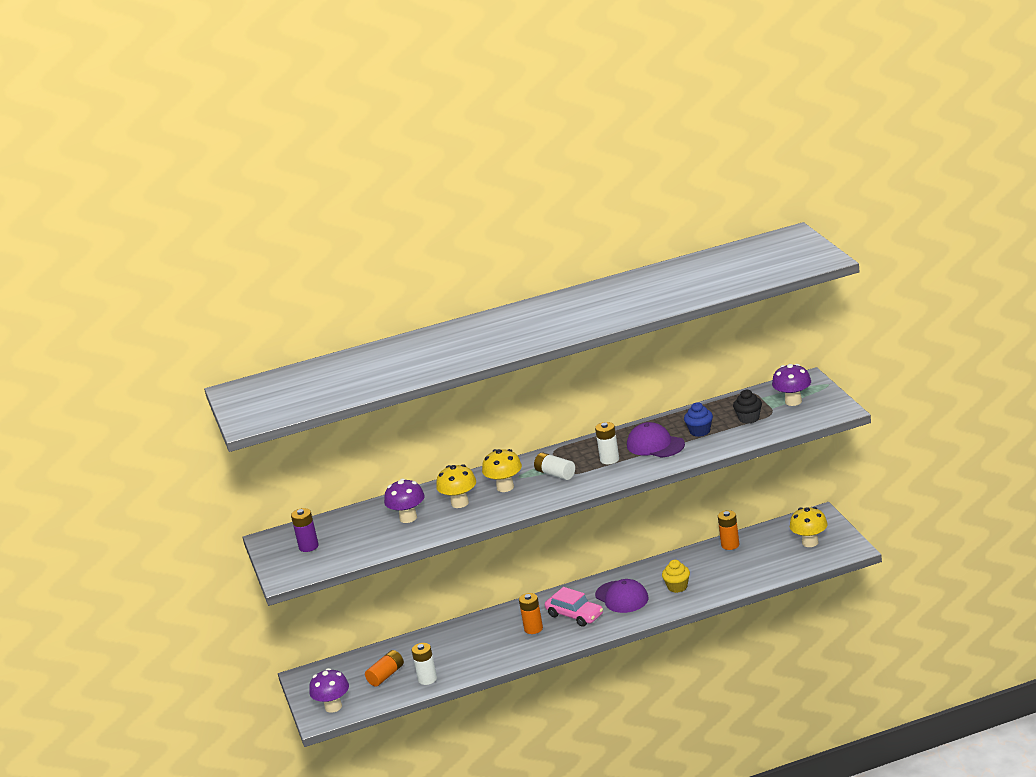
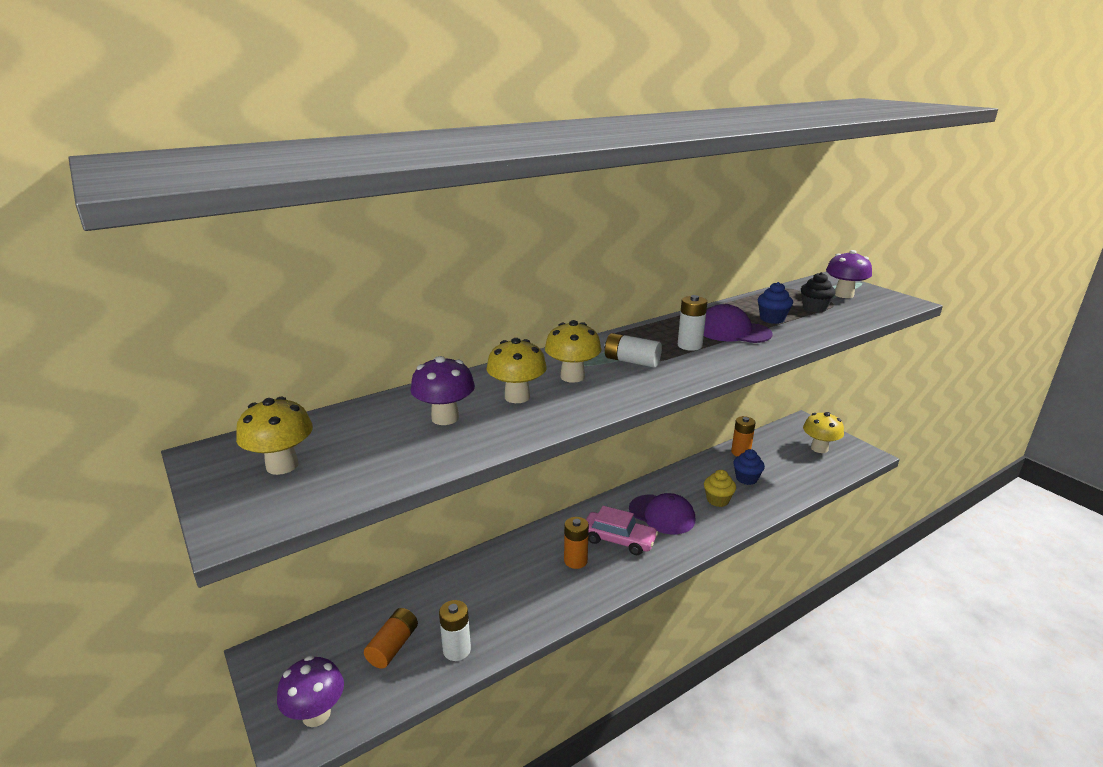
camera: 20 degrees left, 0 degrees up
purple battery [291,508,319,552] -> yellow mushroom [236,397,313,475]
none -> blue cupcake [733,449,765,485]

